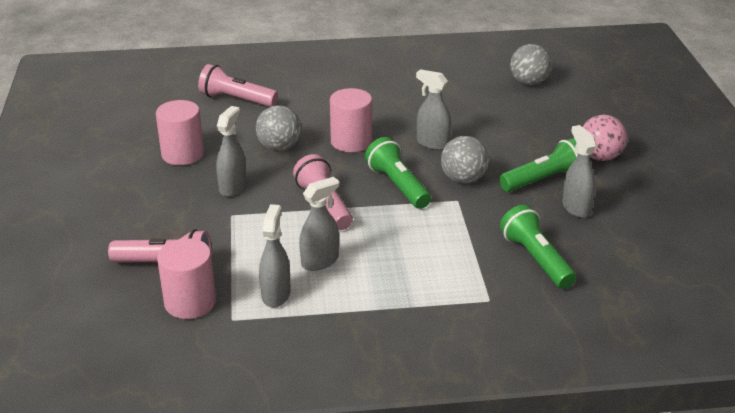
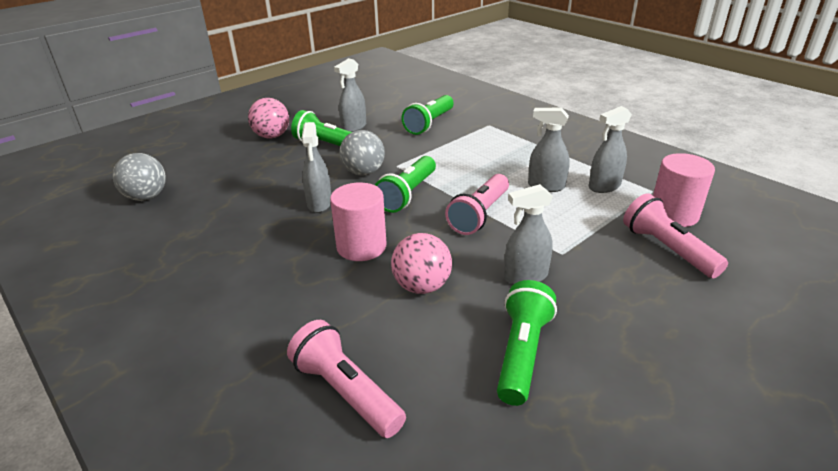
camera: 125 degrees left, 0 degrees up
pink cylinder [156,100,204,165] -> green flashlight [497,280,557,406]
pink flashlight [198,64,278,107] -> pink flashlight turned 150 degrees clockwise [287,320,406,438]
grey ball [256,105,301,151] -> pink ball [391,233,452,294]

